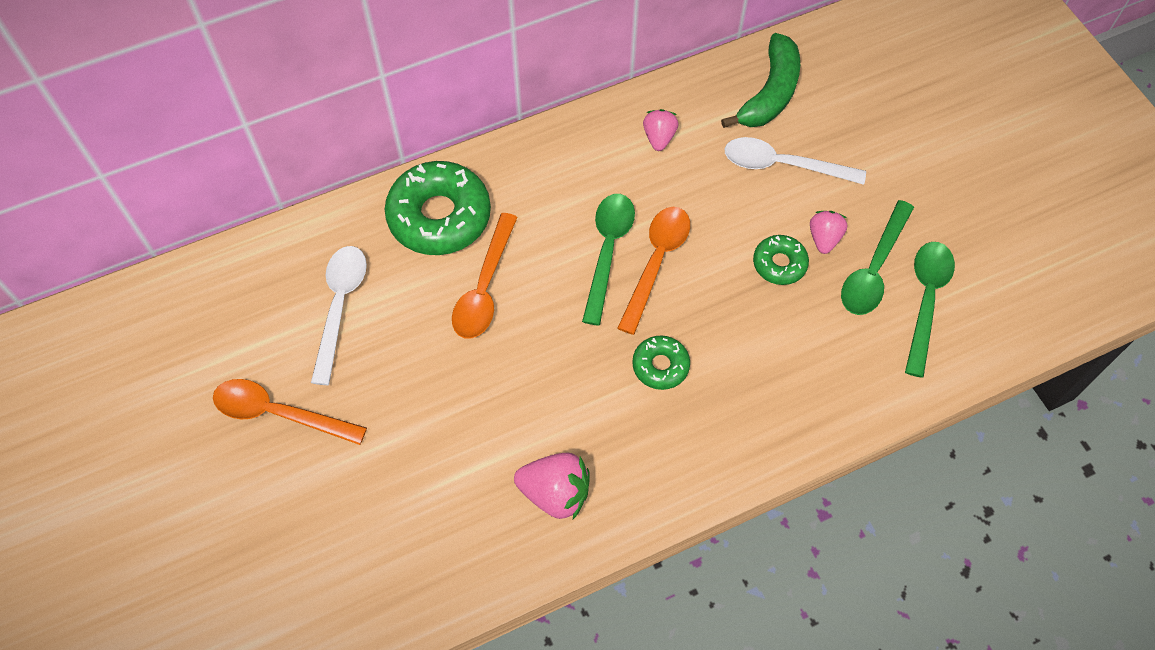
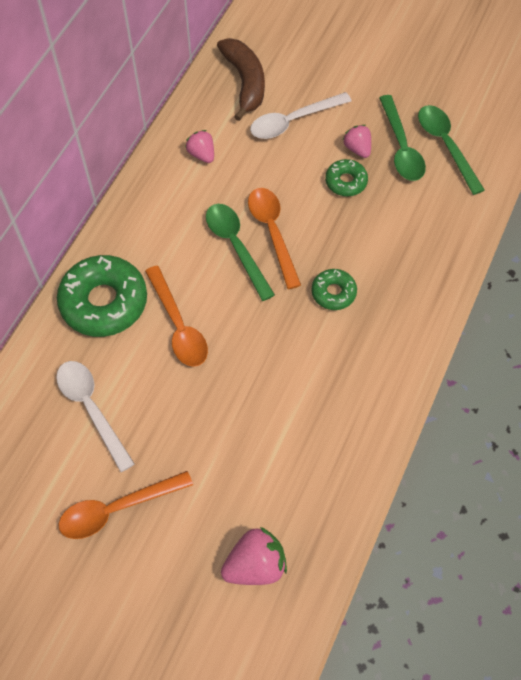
camera: 40 degrees left, 0 degrees up
pink strawberry [514,452,590,519] -> pink strawberry moved to [221,527,287,585]
green banana [721,33,800,128] -> brown banana [217,38,265,121]

